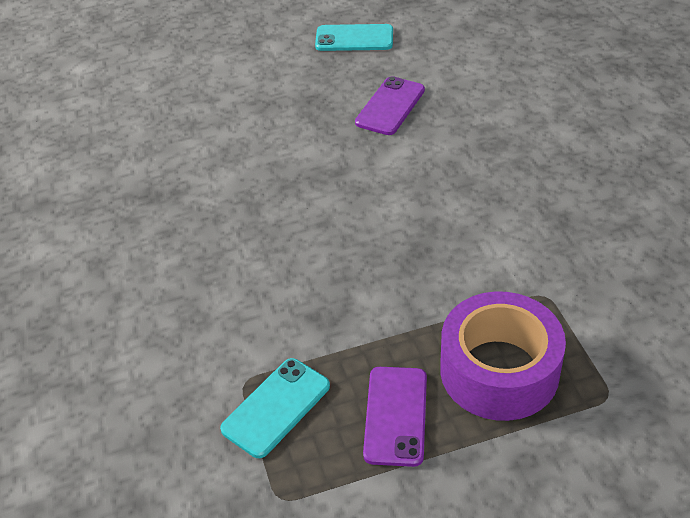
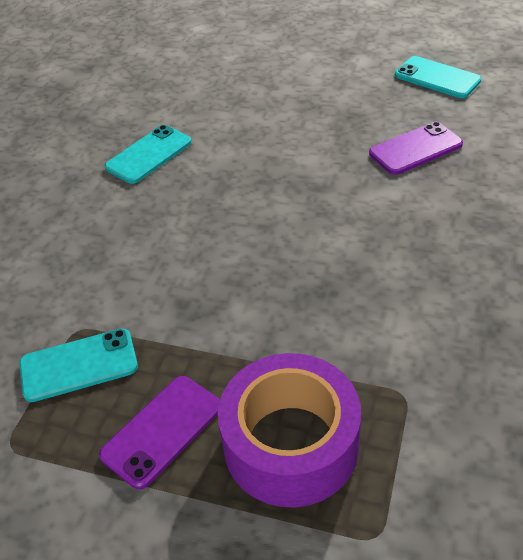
camera: 35 degrees right, 0 degrees up
none -> turquoise phone [105,125,192,184]

